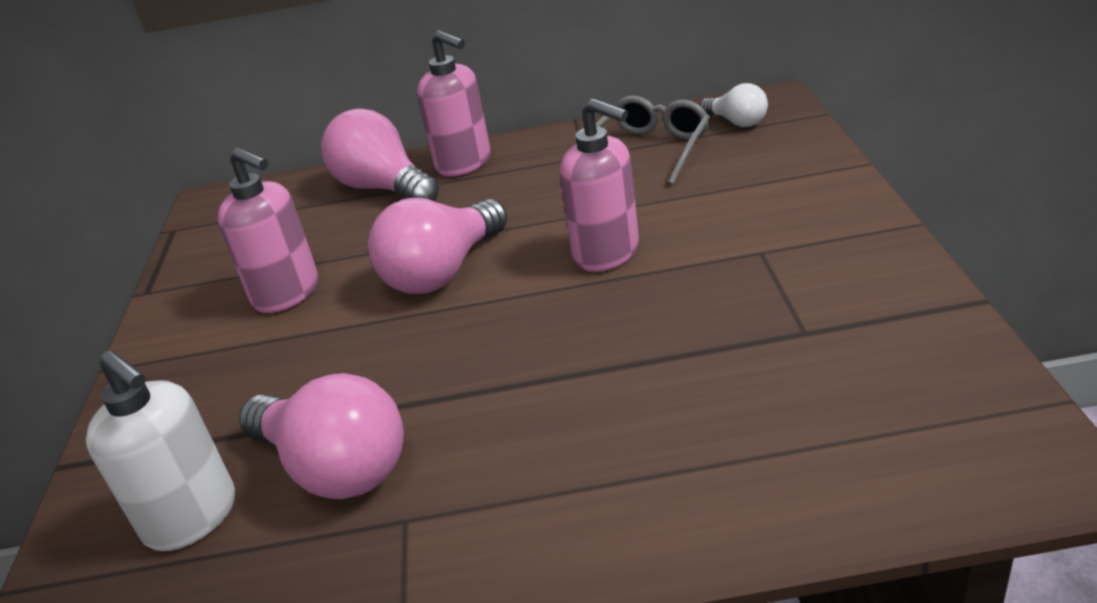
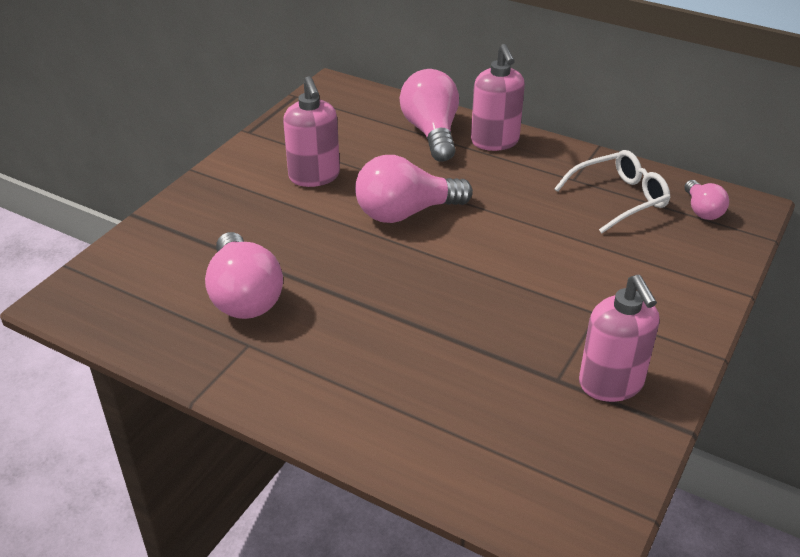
camera: 30 degrees right, 5 degrees up
white soap dispenser [86,351,235,551] -> none
pink soap dispenser [560,98,639,272] -> pink soap dispenser moved to [579,275,659,402]
grey glasses [596,96,710,185] -> white glasses [554,150,670,233]
white light bulb [700,83,768,127] -> pink light bulb [684,180,729,220]

